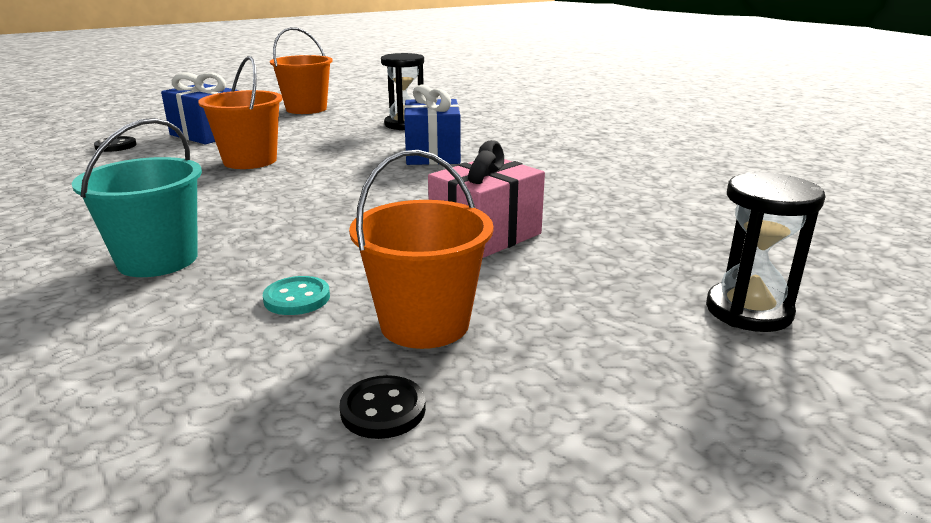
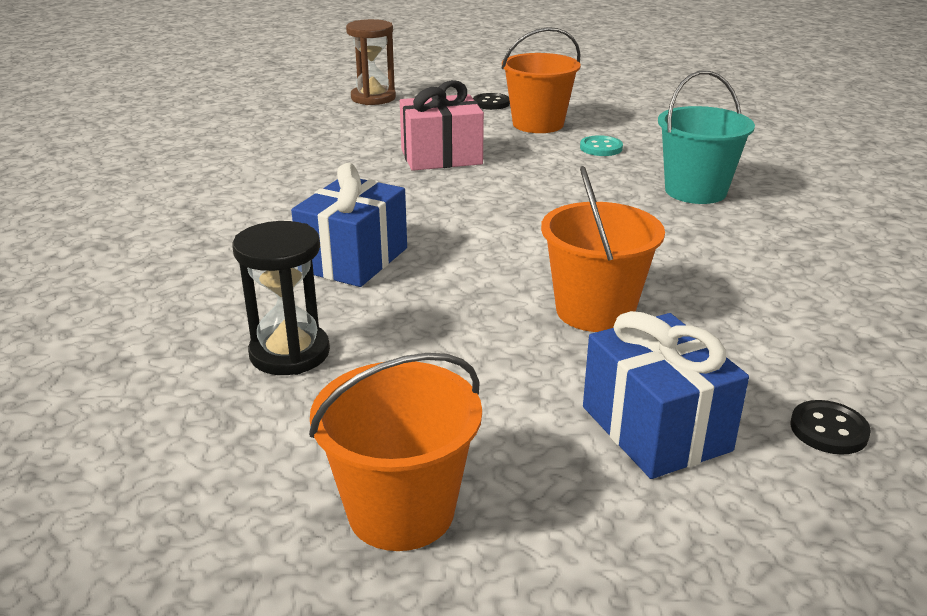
camera: 150 degrees left, 5 degrees up
black button [339,375,426,439] -> black button moved to [473,93,510,110]
black hourglass [706,172,826,332] -> brown hourglass [346,19,396,105]

